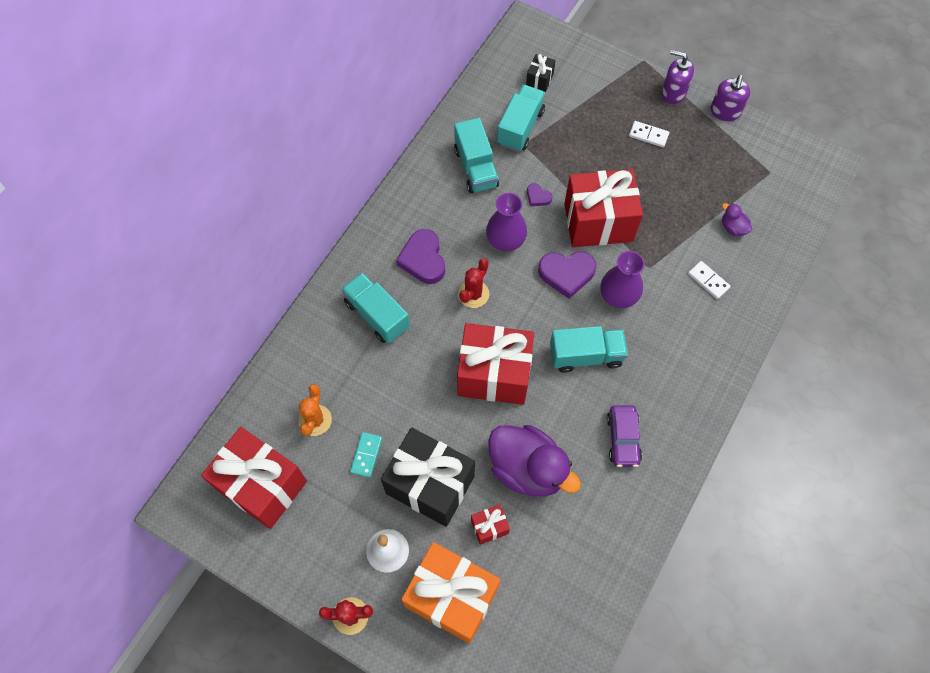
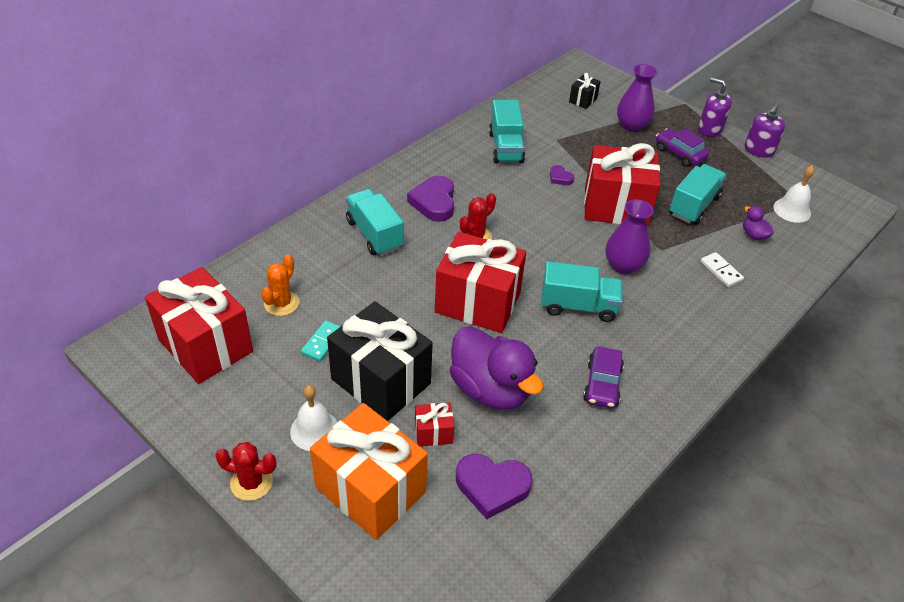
camera: 10 degrees right, 20 degrees down
purple vase [486,193,527,251] -> purple vase moved to [617,64,657,132]
turquoise truck [497,84,546,152] -> turquoise truck moved to [669,164,727,224]
purple heart [538,251,596,299] -> purple heart moved to [456,454,533,519]
white domino [629,121,669,147] -> purple car [656,128,709,167]
none -> white bell [773,165,815,223]

